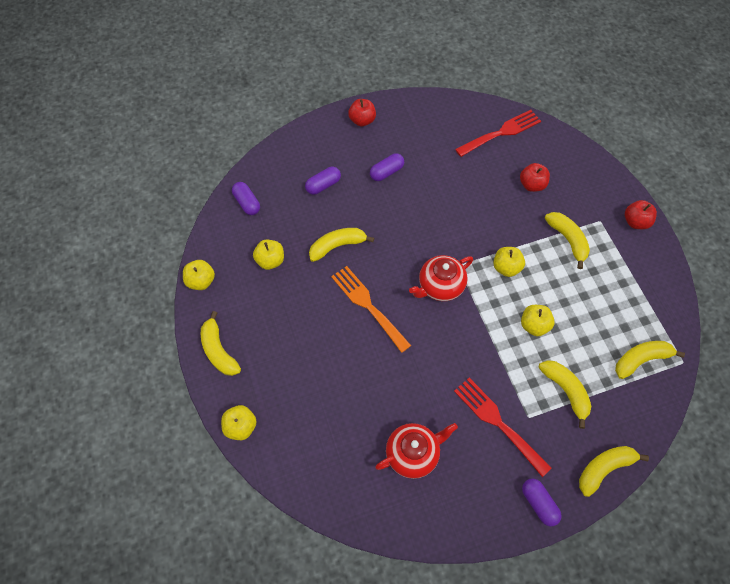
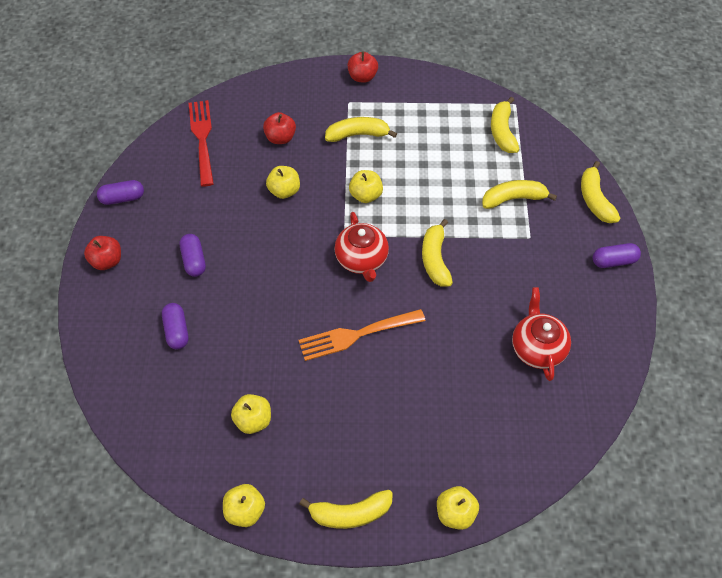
camera: 70 degrees left, 5 degrees down
purple capsule [232,182,260,215] -> purple capsule moved to [97,180,144,205]
yellow banana [309,228,374,262] -> yellow banana moved to [422,219,453,286]
red fork [454,378,551,477] -> none
yellow apple [521,305,555,336] -> yellow apple moved to [266,166,300,199]

